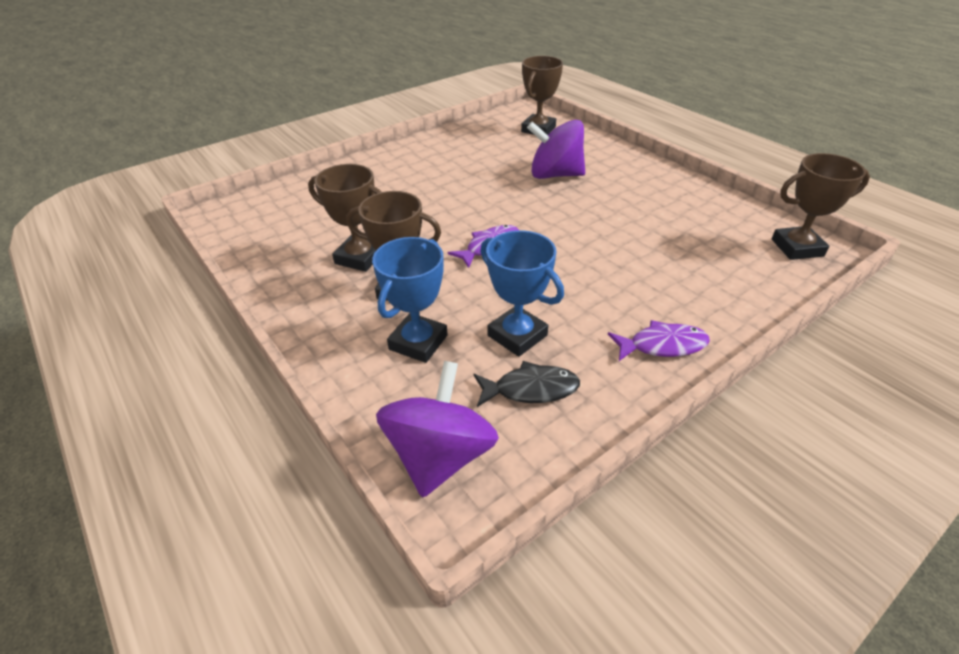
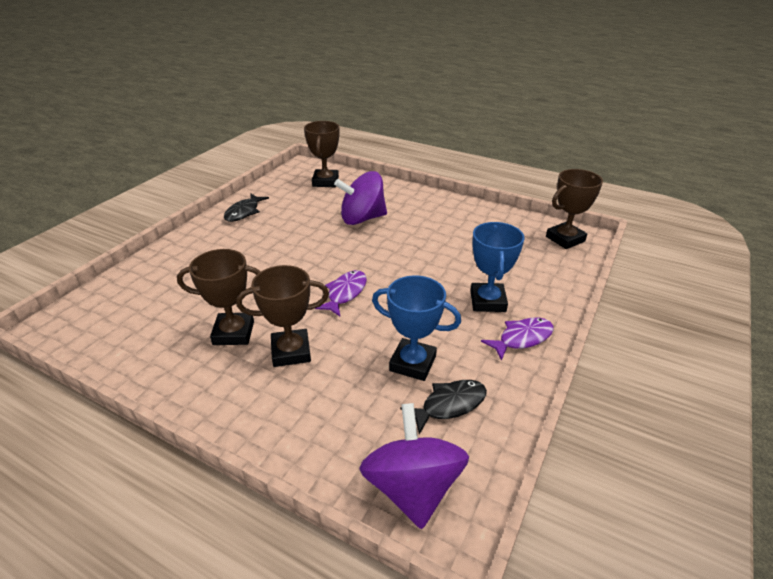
camera: 25 degrees left, 5 degrees down
blue trophy [372,237,448,363] -> blue trophy moved to [470,222,525,312]
none -> black fish [224,193,269,222]

